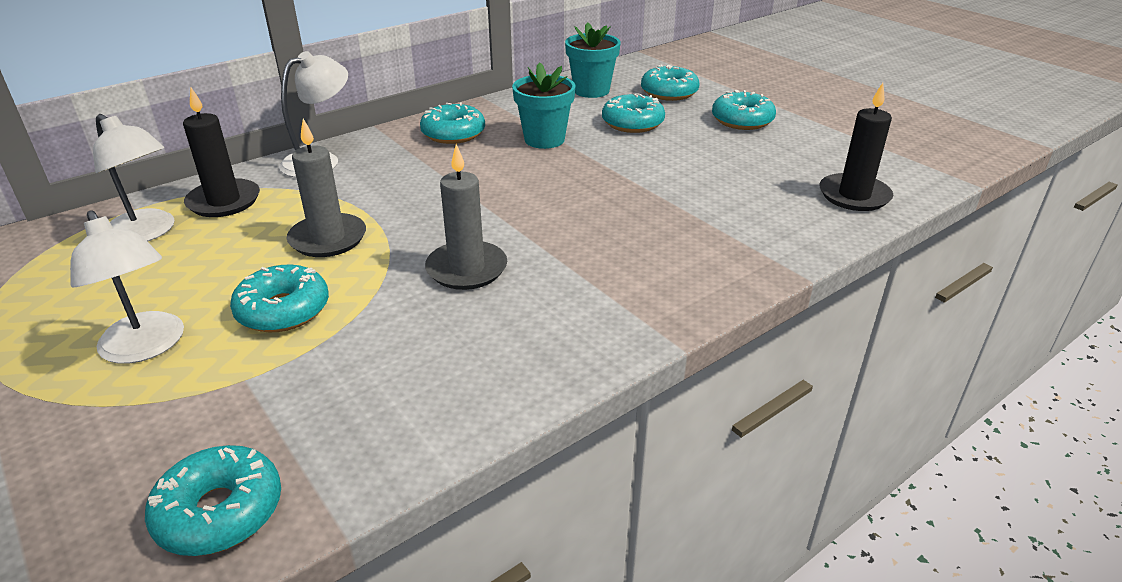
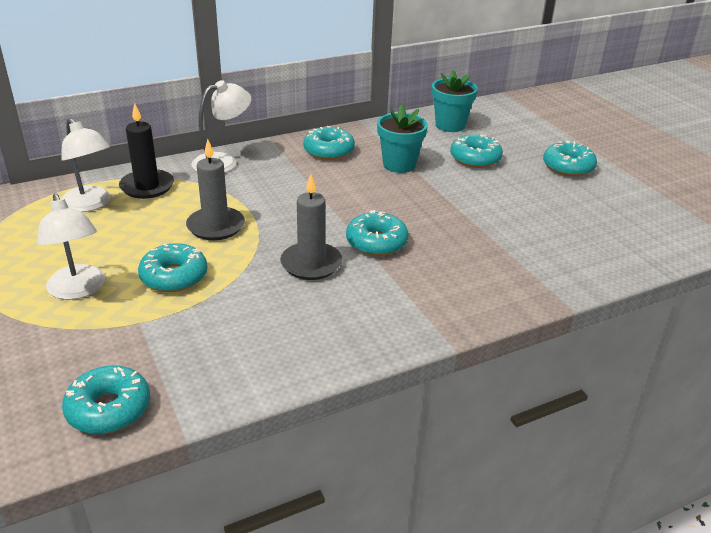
camera: 10 degrees right, 0 degrees up
turquoise donut [641,65,700,101] -> turquoise donut moved to [346,210,408,256]
black candle [819,83,893,211] -> none

